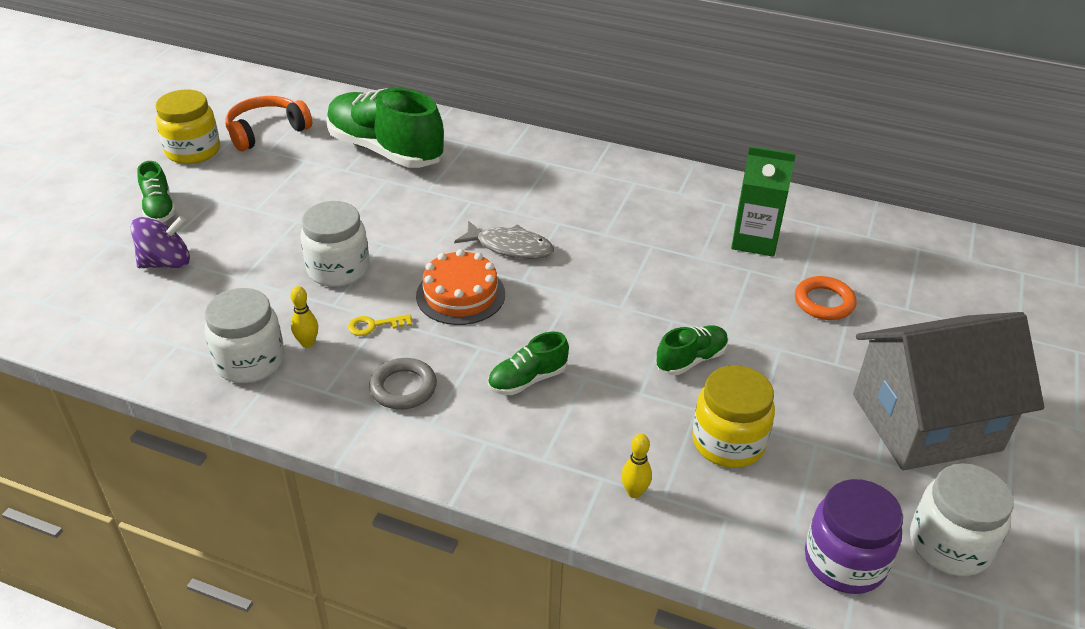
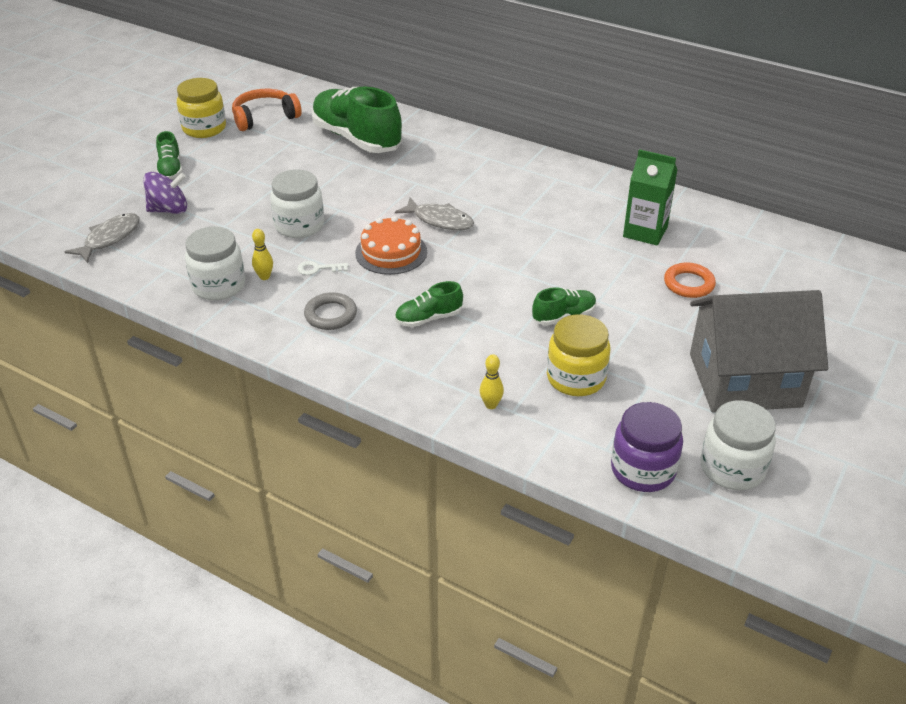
camera: 10 degrees right, 0 degrees up
yellow key [348,314,412,336] -> white key [298,261,348,275]
none -> grey fish [65,213,140,263]

